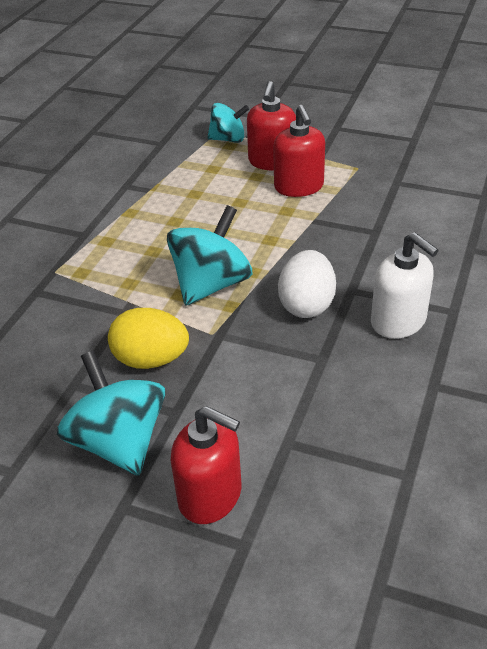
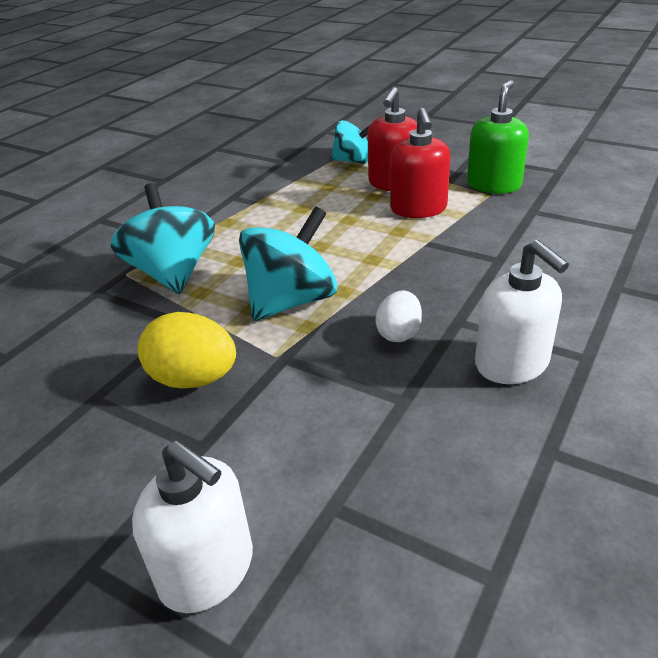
camera: 10 degrees right, 5 degrees down
turquoise spinning top [57,351,165,476] -> turquoise spinning top moved to [111,183,215,295]
red soap dispenser [171,406,241,524] -> white soap dispenser [132,441,253,613]
white egg [278,250,336,318] -> white egg [376,290,422,342], size x0.63
none -> green soap dispenser [467,80,529,194]

